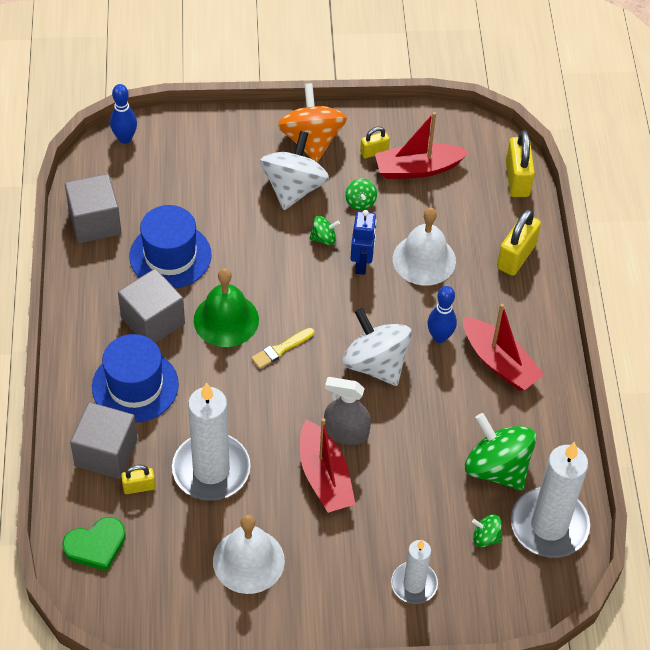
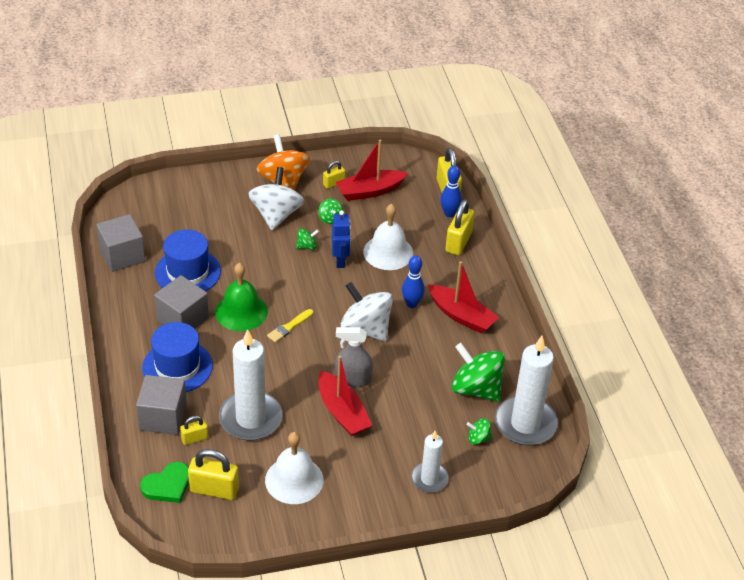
camera: 10 degrees left, 10 degrees down
blue bowling pin [110,84,137,144] -> blue bowling pin moved to [440,166,462,217]
none -> yellow padlock [188,449,239,500]

